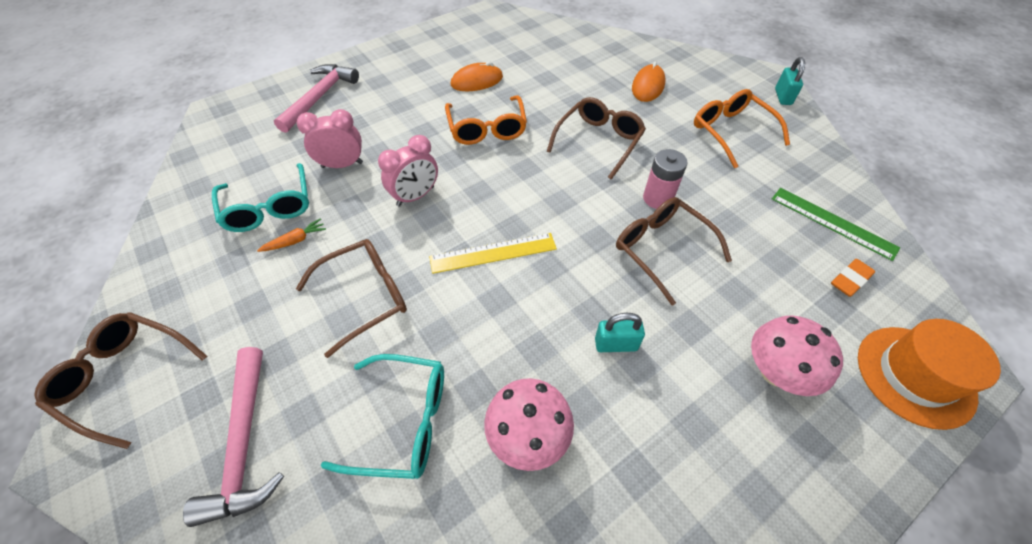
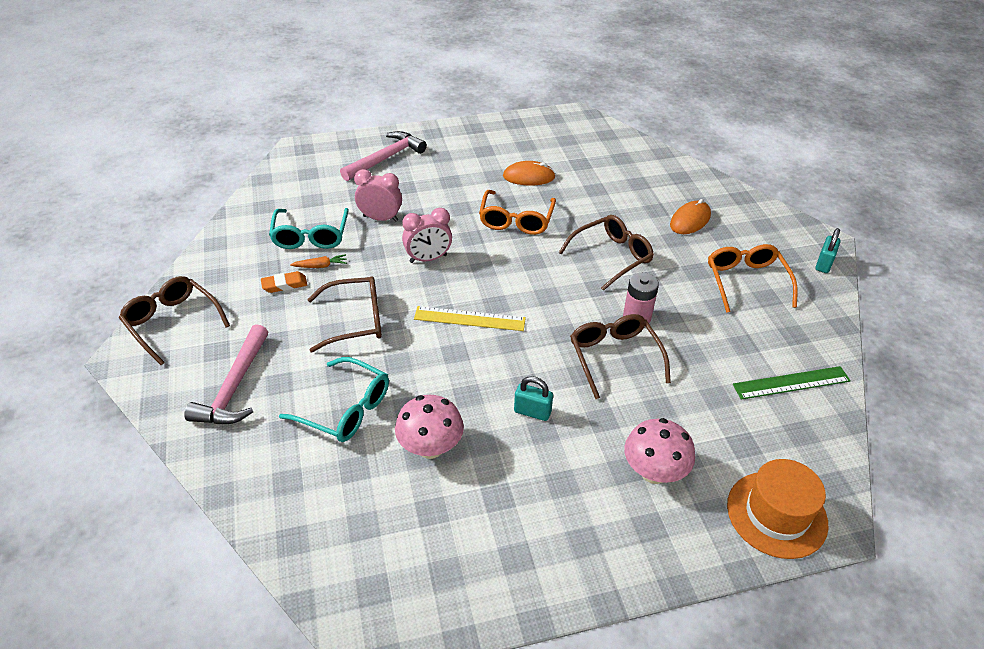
camera: 20 degrees right, 10 degrees down
green ruler [772,188,900,261] -> green ruler turned 75 degrees counterclockwise [733,366,851,400]
orange eraser [831,259,875,297] -> orange eraser moved to [261,271,307,293]

